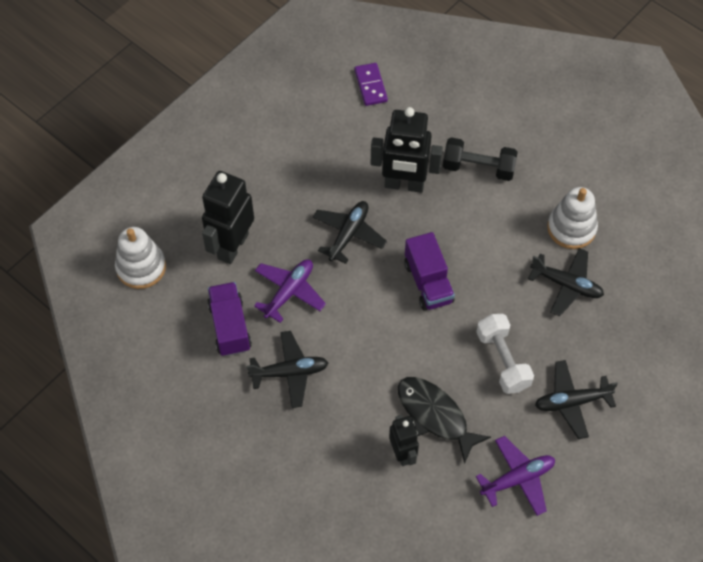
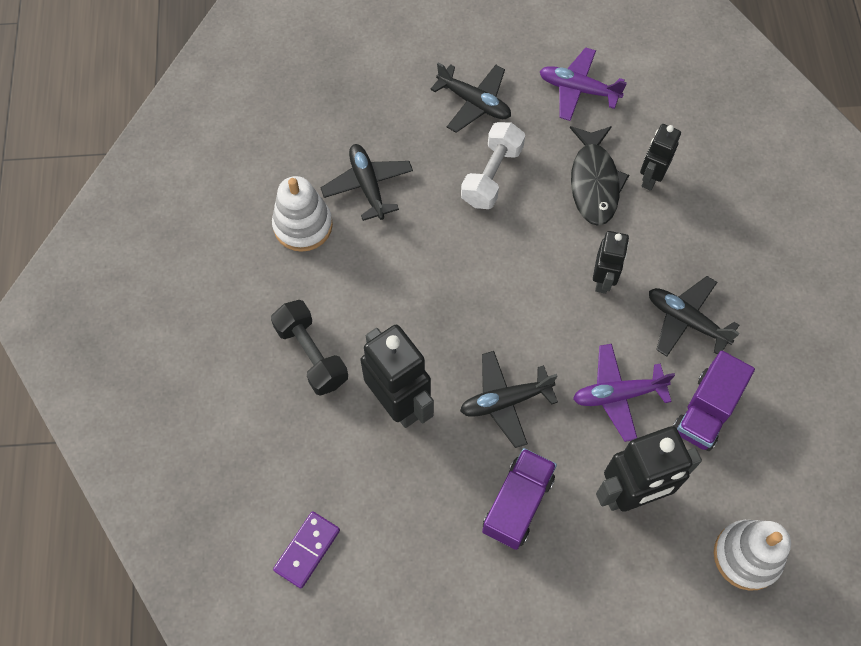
camera: 135 degrees left, 5 degrees up
purple truck [404,232,455,311] -> purple truck moved to [482,448,557,550]
none -> black robot [593,231,629,294]

